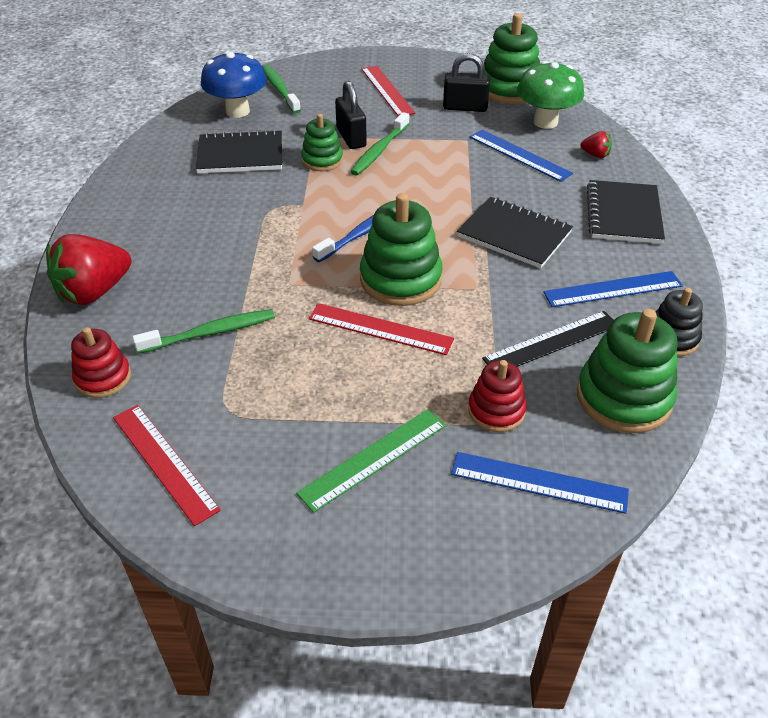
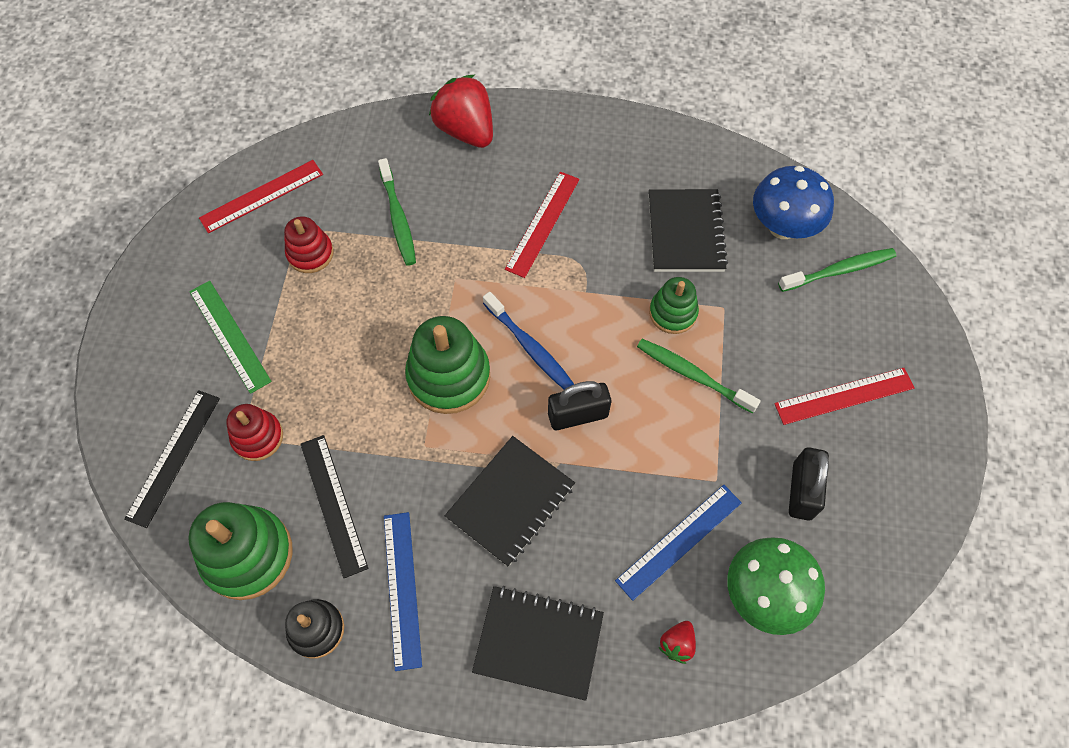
camera: 95 degrees right, 20 degrees up
red stacking toy [71,327,131,398] -> red stacking toy moved to [284,216,334,273]
red ruler [309,303,454,355] -> red ruler moved to [505,172,580,278]
black padlock [335,81,367,149] -> black padlock moved to [548,381,611,430]
blue ruler [451,452,629,514] -> black ruler [125,390,220,528]
green stacking toy [484,13,540,104] -> none

